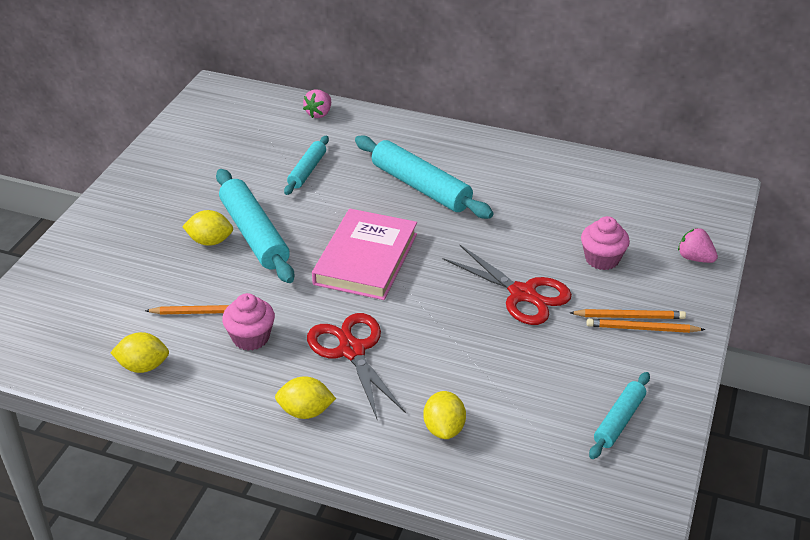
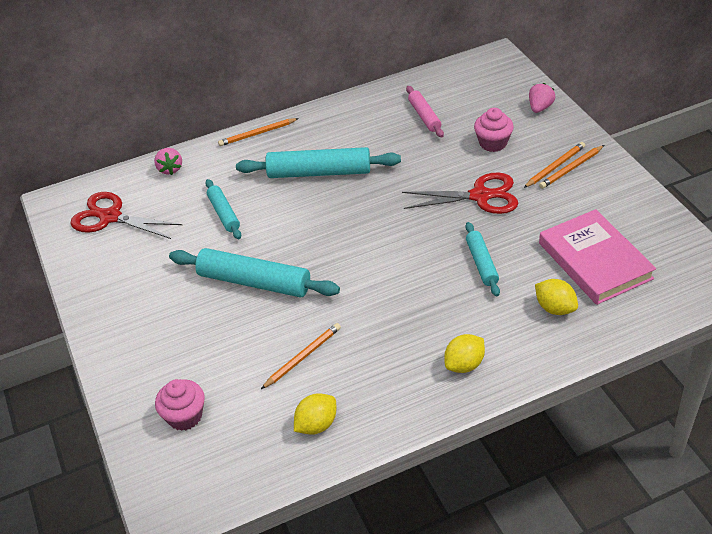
camera: 40 degrees left, 5 degrees up
yellow lemon [182,210,233,246] -> none
pink cupcake [222,293,275,350] -> pink cupcake moved to [155,379,205,431]
red scissors [307,313,406,421] -> red scissors moved to [70,192,182,239]
pink book [312,209,417,300] -> pink book moved to [539,209,656,305]
turquoise rolling pin [589,372,650,459] -> turquoise rolling pin moved to [465,222,500,297]
pink strawberry [678,228,718,263] -> pink strawberry turned 120 degrees clockwise [529,83,555,113]
none -> orange pencil [218,118,299,146]
none -> pink rolling pin [406,86,444,138]

